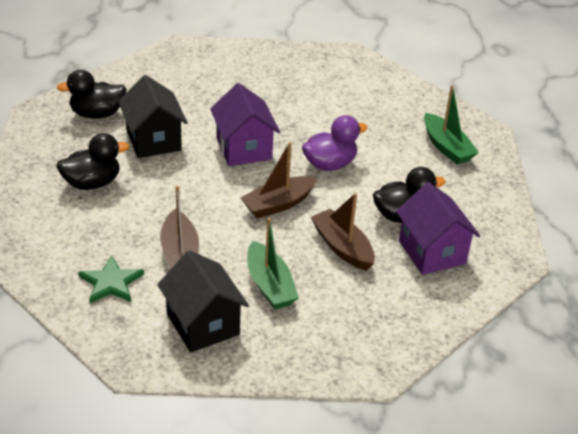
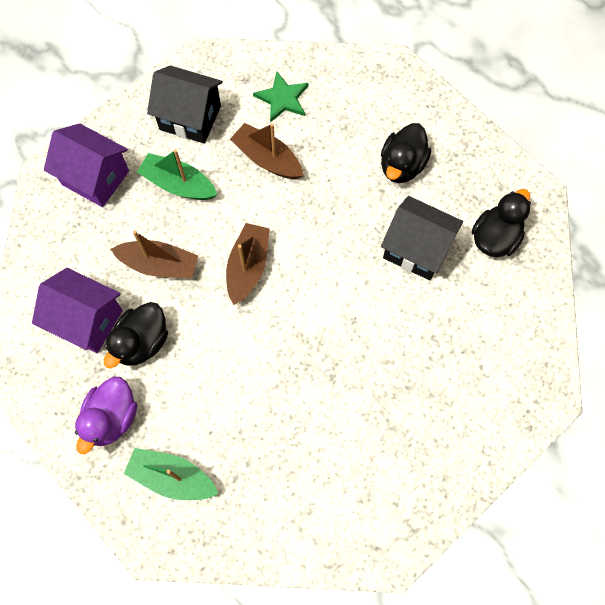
camera: 140 degrees right, 30 degrees up
purple house [210,83,280,166] -> purple house moved to [44,123,129,207]
purple duck [302,115,367,171] -> purple duck moved to [75,377,137,454]

